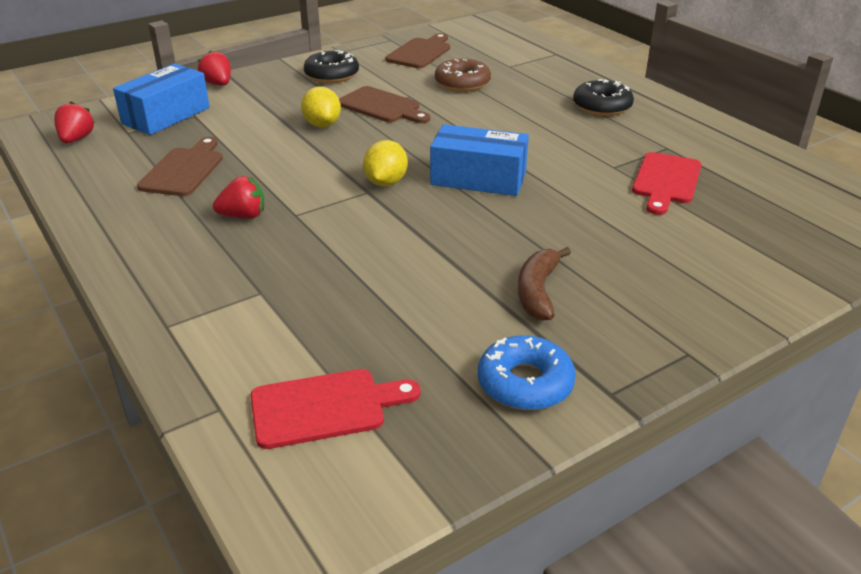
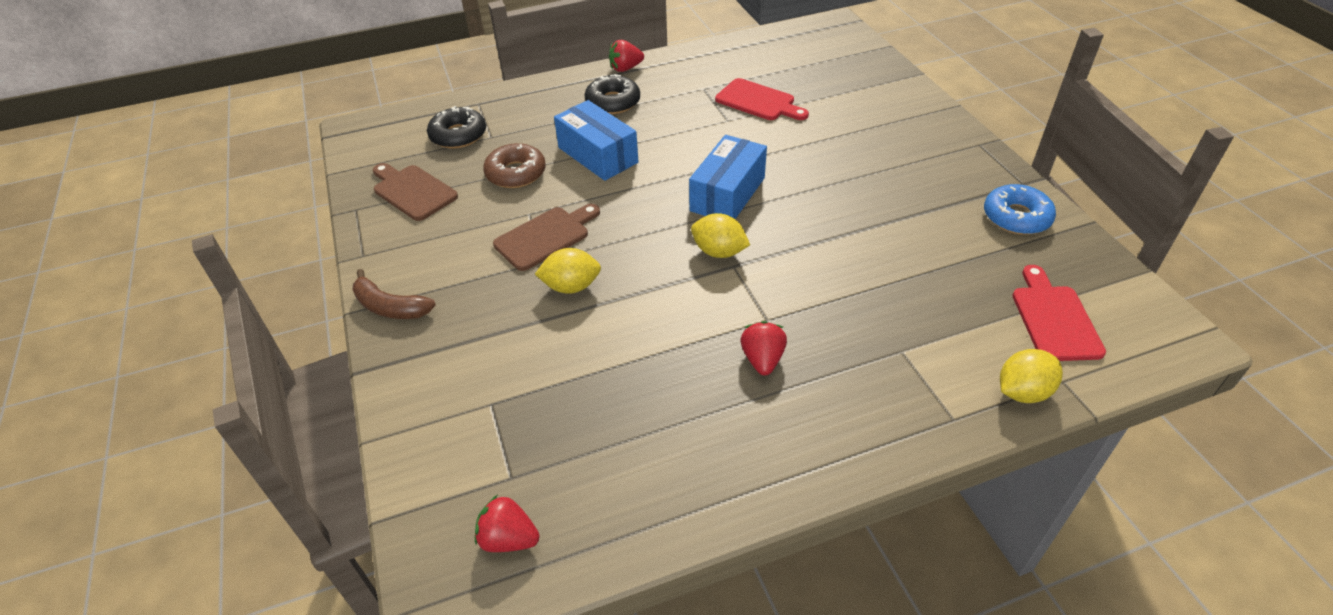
camera: 75 degrees left, 10 degrees up
blue box [113,64,210,135] -> blue box moved to [554,100,638,181]
brown cutting board [137,137,223,196] -> none
red strawberry [198,50,231,86] -> red strawberry moved to [609,40,644,72]
black donut [304,50,359,83] -> black donut moved to [427,106,486,149]
brown banana [518,247,571,321] -> brown banana moved to [353,269,436,319]
none -> yellow lemon [1000,349,1063,403]

